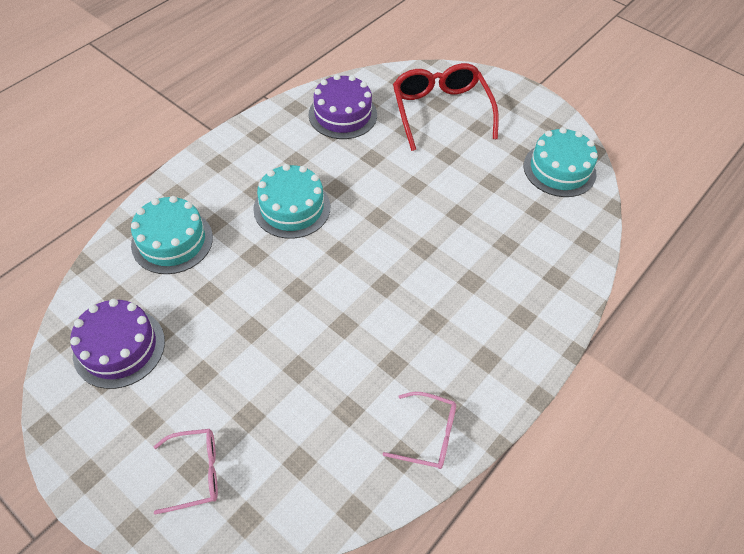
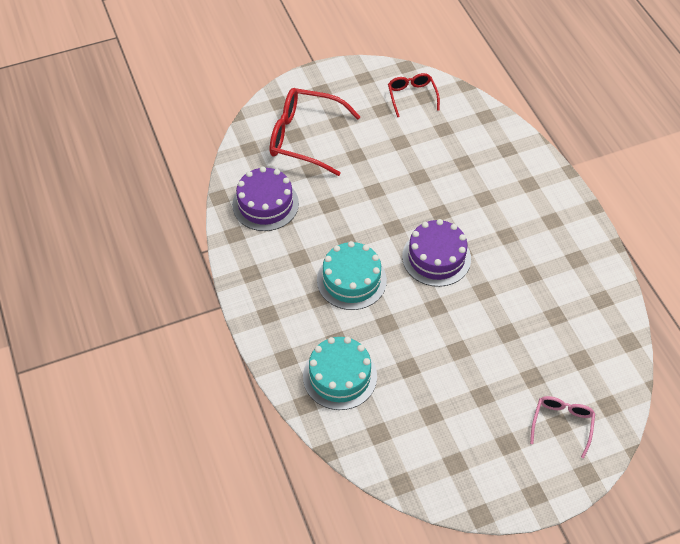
camera: 60 degrees left, 0 degrees up
purple cake [70,299,165,389] -> purple cake moved to [402,219,471,287]
pink glasses [383,392,456,469] -> none
turquoise cake [524,127,598,197] -> red glasses [388,73,440,117]

